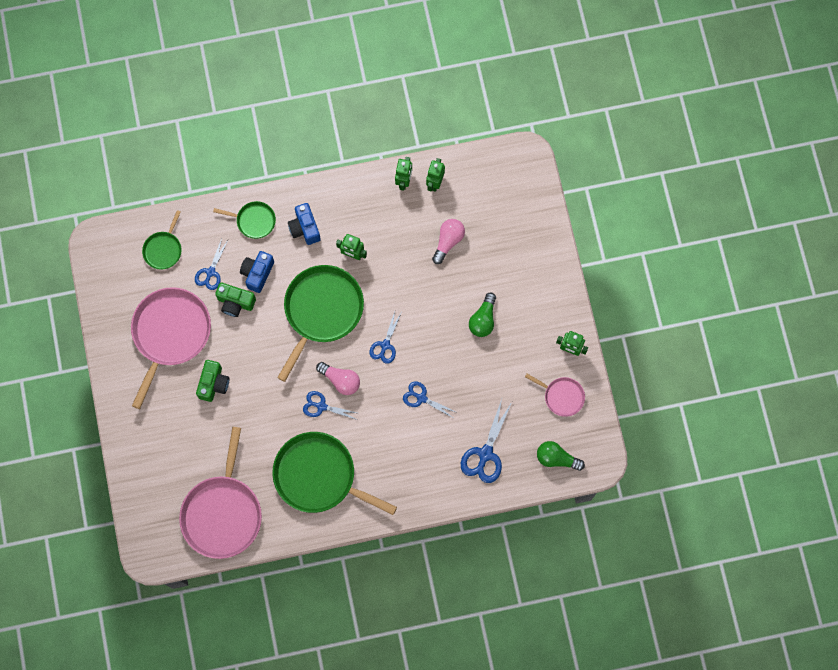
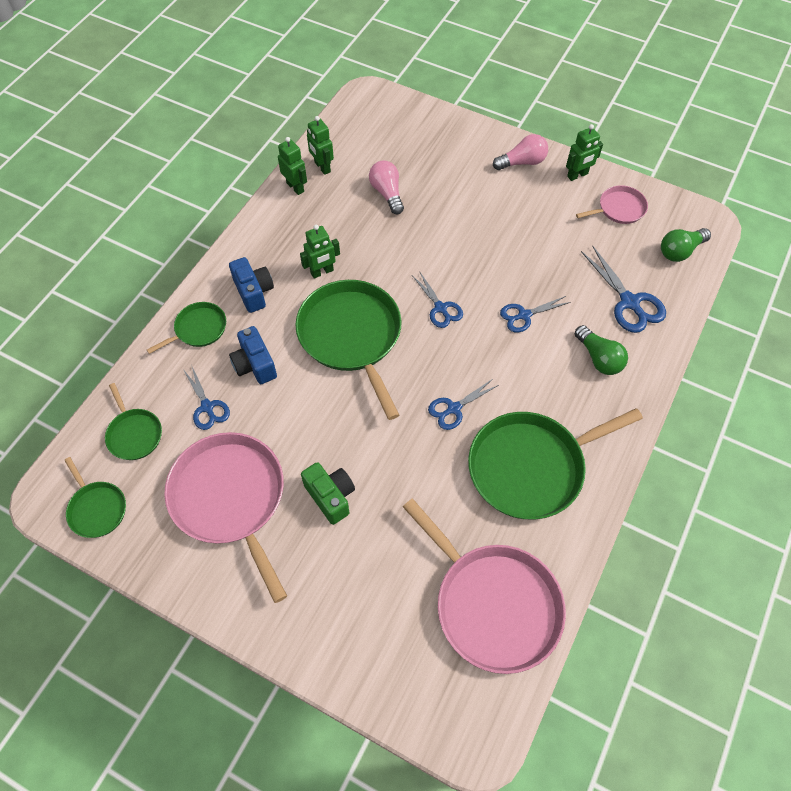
camera: 50 degrees left, 15 degrees down
green camera [215,283,256,317] -> none
blue camera [288,203,321,245] -> blue camera turned 135 degrees counterclockwise [229,257,274,313]
pink light bulb [316,362,360,395] -> pink light bulb moved to [493,134,548,170]
green light bulb [469,292,496,337] -> green light bulb moved to [575,325,628,375]
none -> green pan [64,457,126,538]

